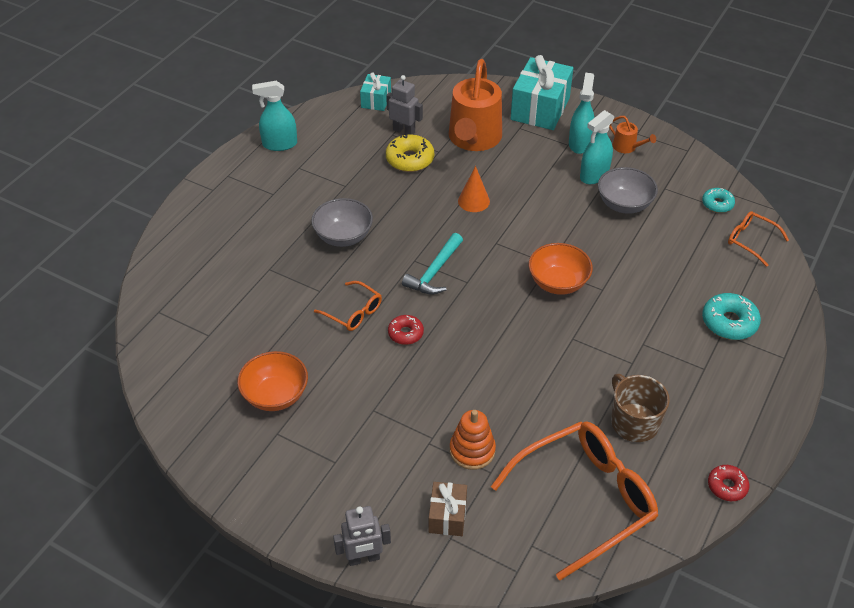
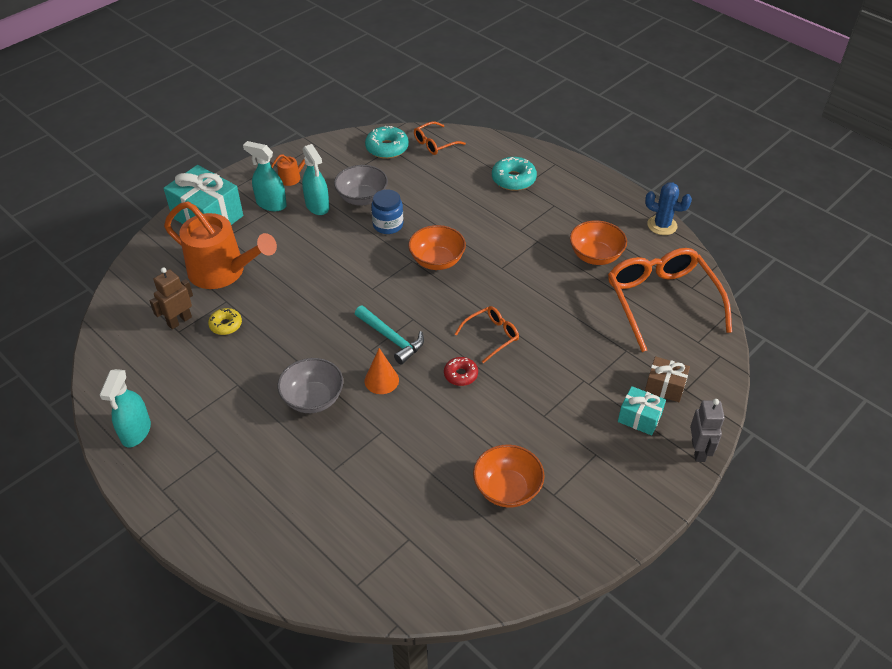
camera: 75 degrees left, 0 degrees up
orange glasses [314,281,382,331] -> orange glasses moved to [455,306,519,363]
turquoise gift [360,72,391,111] -> turquoise gift moved to [618,386,666,436]
grey robot [386,75,423,135] -> brown robot [150,267,193,329]
yellow donut [386,135,434,172] -> yellow donut [208,308,242,335], size x0.63
orange stacking toy [450,410,496,470] -> none
orange cone [458,166,490,212] -> orange cone moved to [365,348,399,394]
brown mug [611,374,670,442] -> orange bowl [570,220,627,265]
turquoise donut [702,188,735,213] -> turquoise donut [365,126,409,159], size x1.59
red donut [708,465,749,501] -> blue cactus [645,182,692,235]
none -> blue jar [371,189,403,234]

